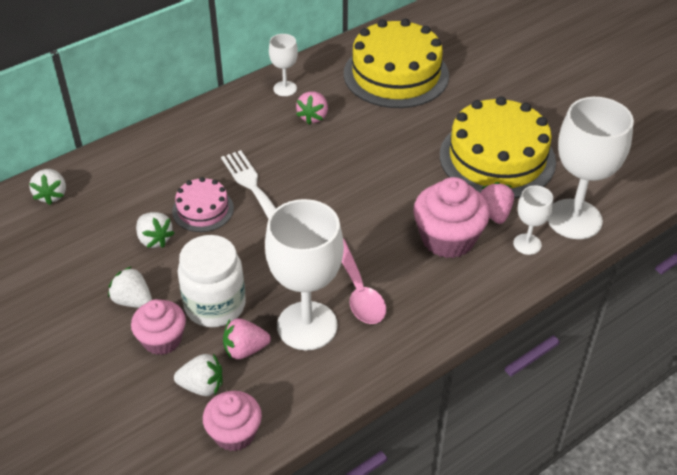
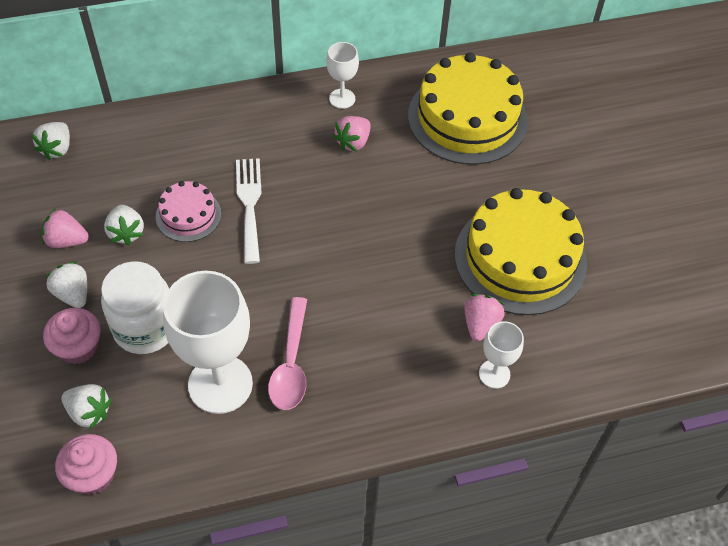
camera: 20 degrees right, 10 degrees up
pink strawberry [223,318,271,359] -> pink strawberry moved to [42,208,89,248]
pink cupcake [413,177,490,258] -> none
white goblet [548,97,634,239] -> none

